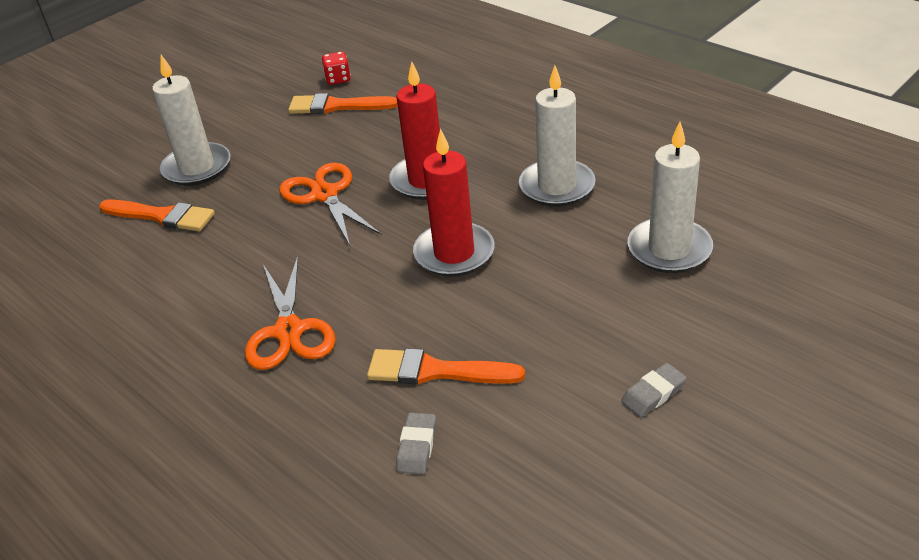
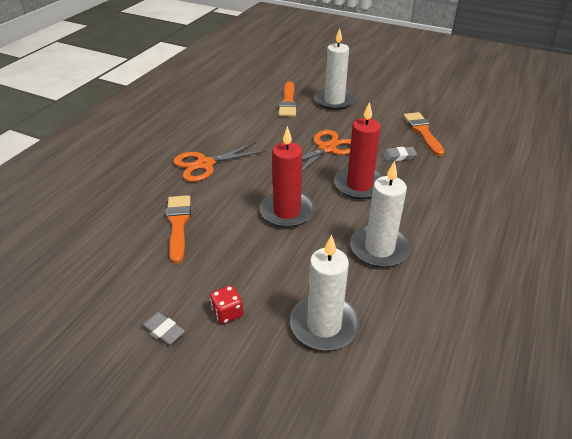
camera: 70 degrees right, 0 degrees up
red dice [322,52,351,85] -> red dice moved to [210,285,243,324]
grey eraser [396,412,436,474] -> grey eraser moved to [382,147,417,161]

